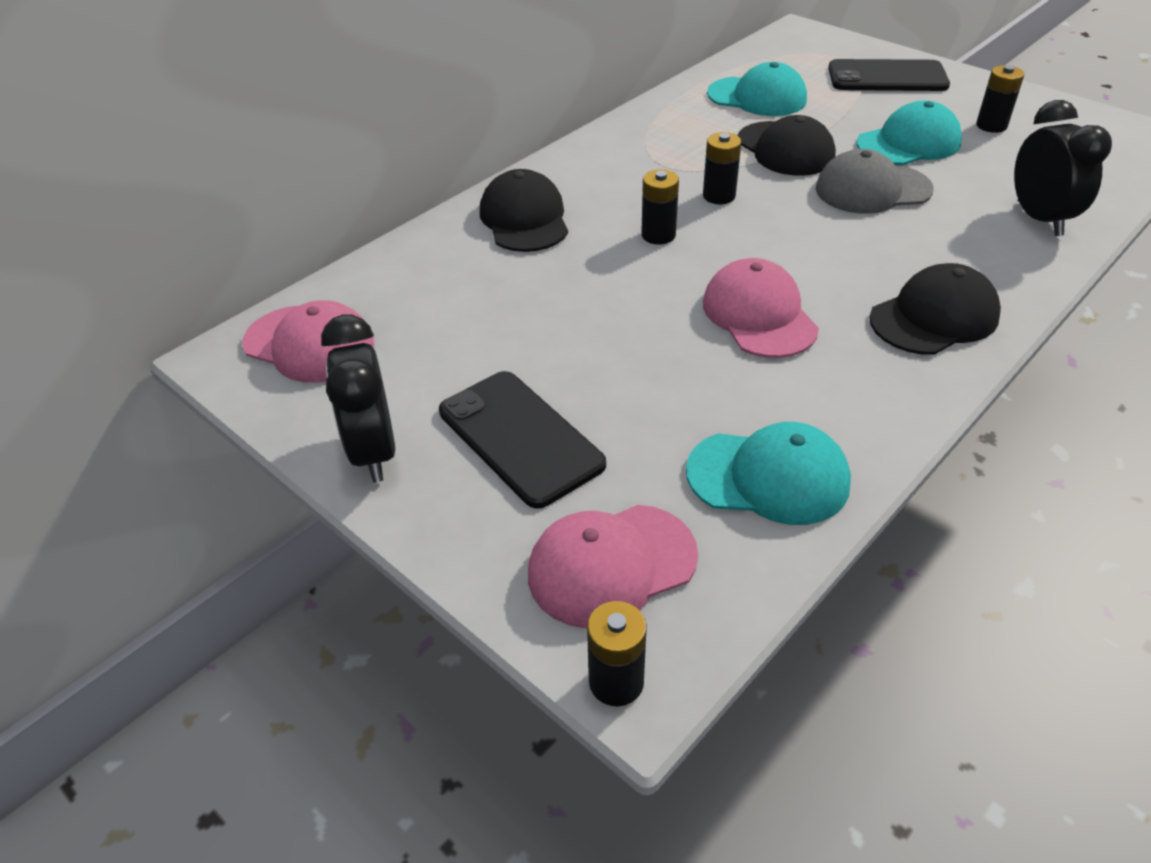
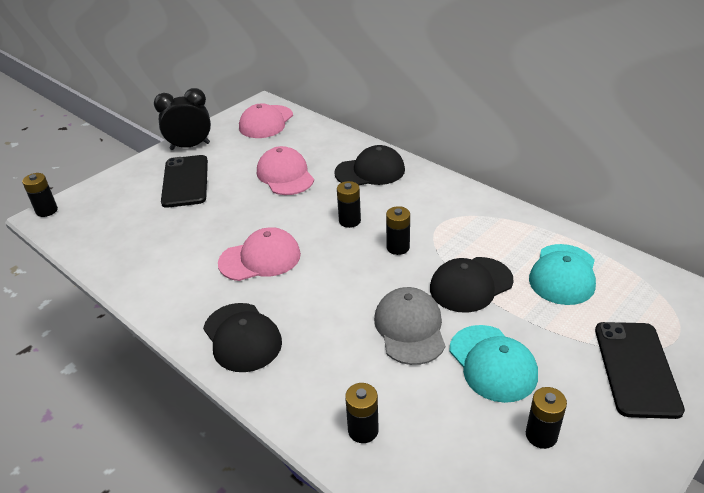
camera: 90 degrees right, 5 degrees down
black phone [439,371,606,509] -> black phone turned 60 degrees counterclockwise [161,155,208,208]
pink cap [528,505,698,628] -> pink cap moved to [257,146,314,195]
turquoise cap [686,422,851,525] -> none
black clock [1014,100,1112,236] -> black battery [345,383,379,443]

